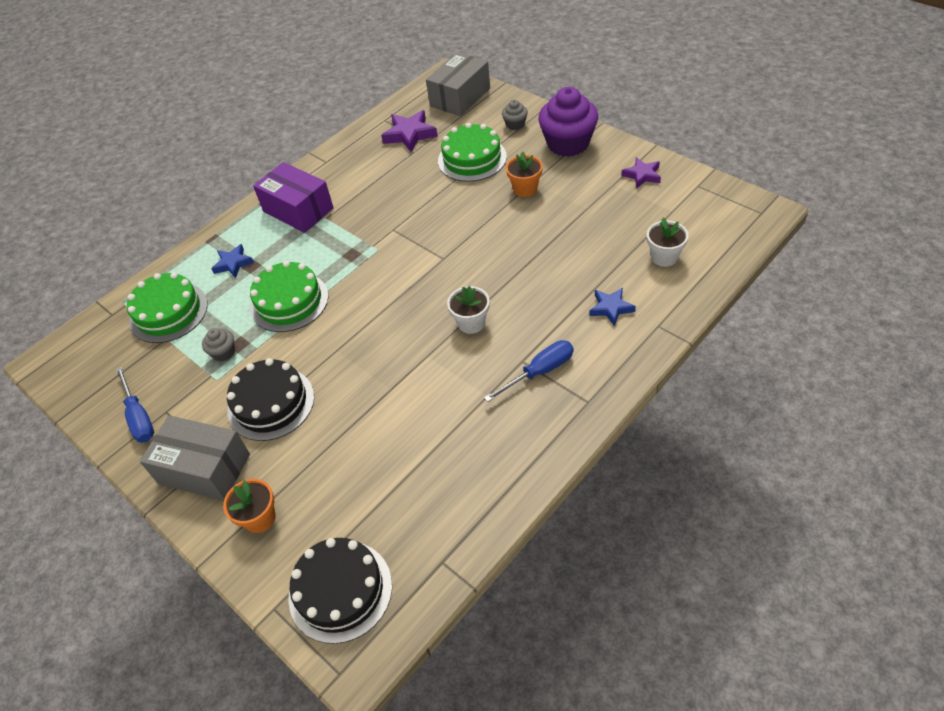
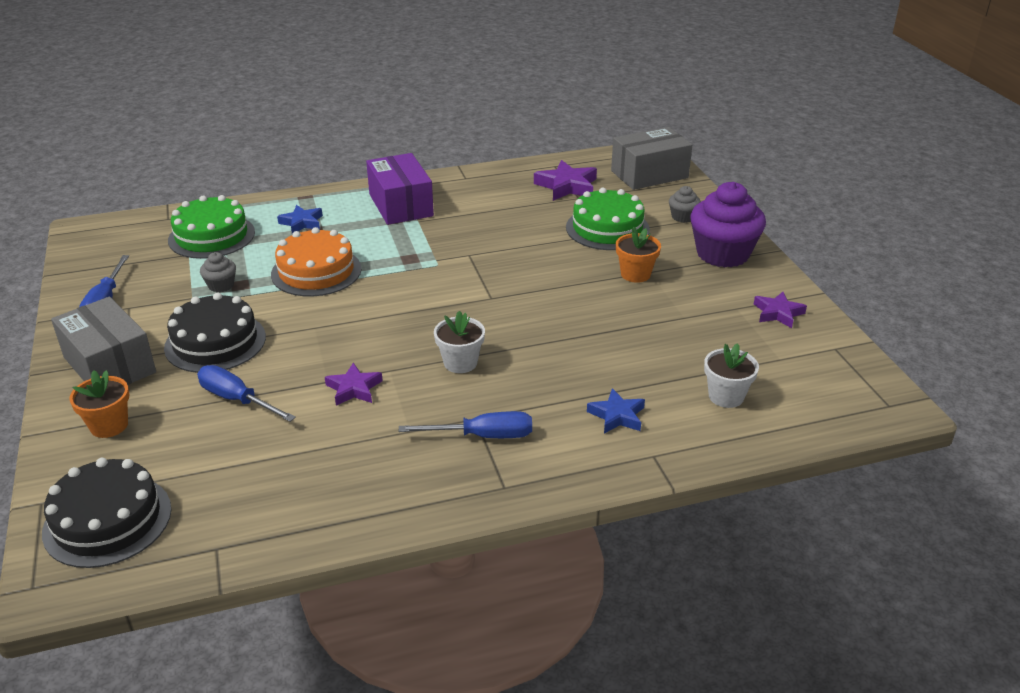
camera: 25 degrees right, 15 degrees down
green cake [250,261,328,332] -> orange cake [271,227,361,297]
none -> blue screwdriver [197,365,296,422]
none -> purple star [325,363,383,406]

